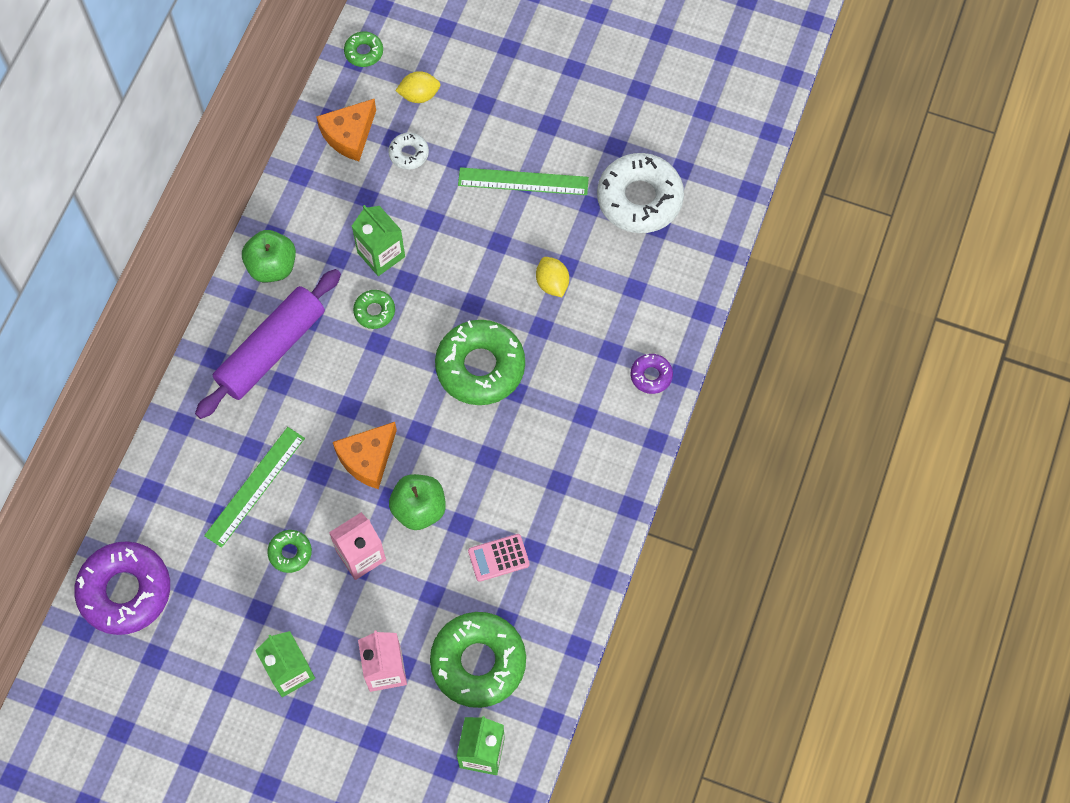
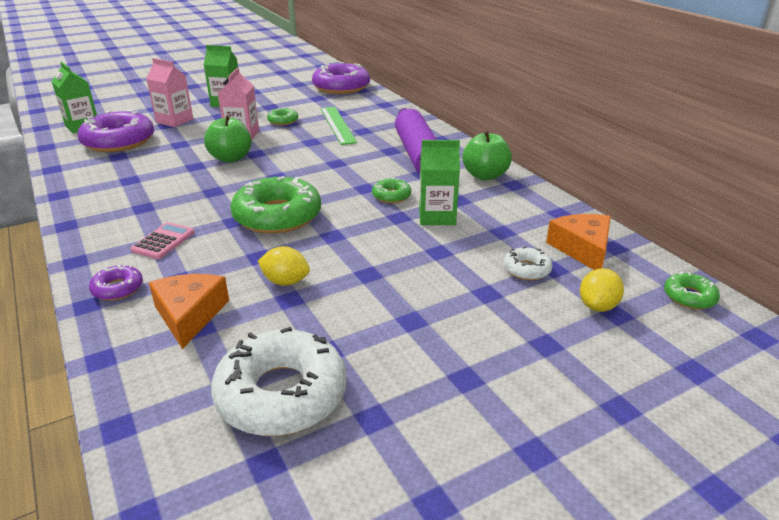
camera: 130 degrees right, 35 degrees down
orange cheese [333,422,397,489] -> orange cheese moved to [149,274,229,349]
green donut [430,612,526,708] -> purple donut [78,110,154,152]
green ruler [458,167,589,195] -> none
pink calculator [468,534,530,582] -> pink calculator moved to [130,222,195,259]

